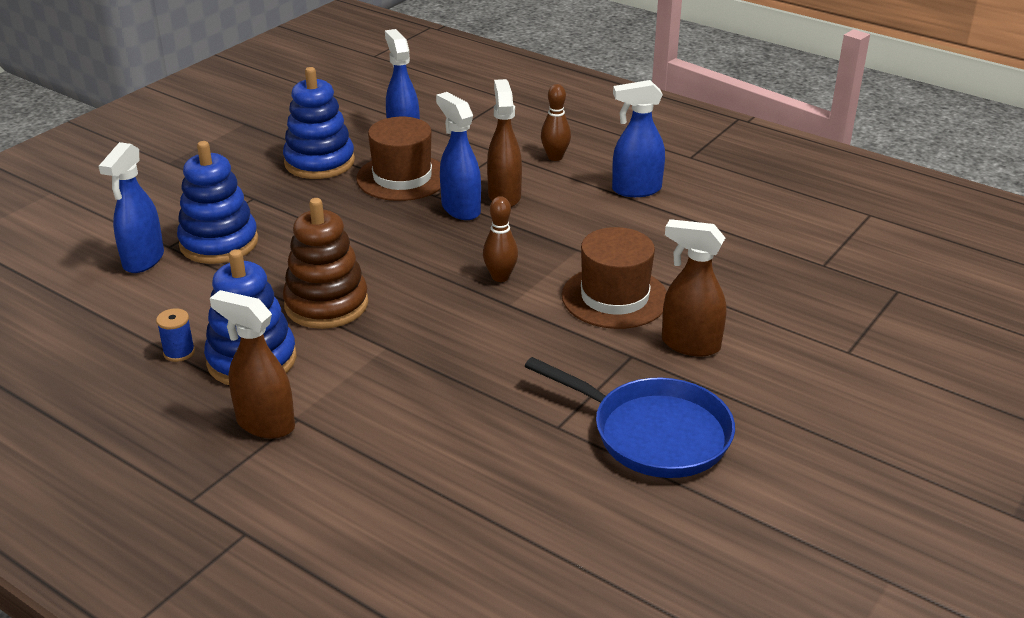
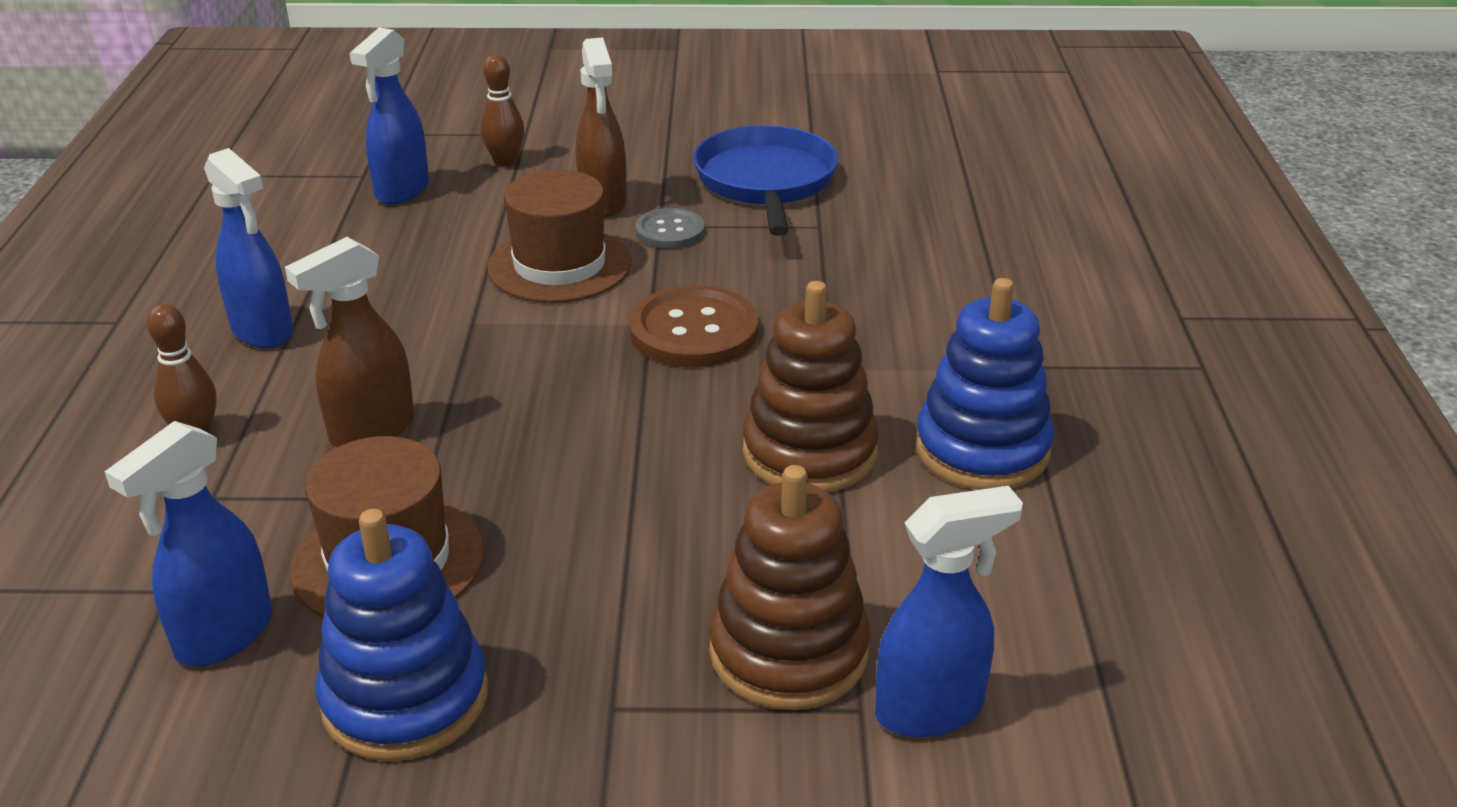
camera: 125 degrees left, 0 degrees up
blue spool [156,308,195,362] -> none
blue stacking toy [177,141,258,264] -> brown stacking toy [709,465,870,710]
brown spray bottle [210,290,295,439] -> none
blue spray bottle [436,92,481,220] -> blue spray bottle moved to [350,28,429,205]
brown bowling pin [483,196,518,282] -> brown bowling pin moved to [481,54,525,166]
none -> brown button [629,285,759,367]
none -> grey button [635,208,705,248]

